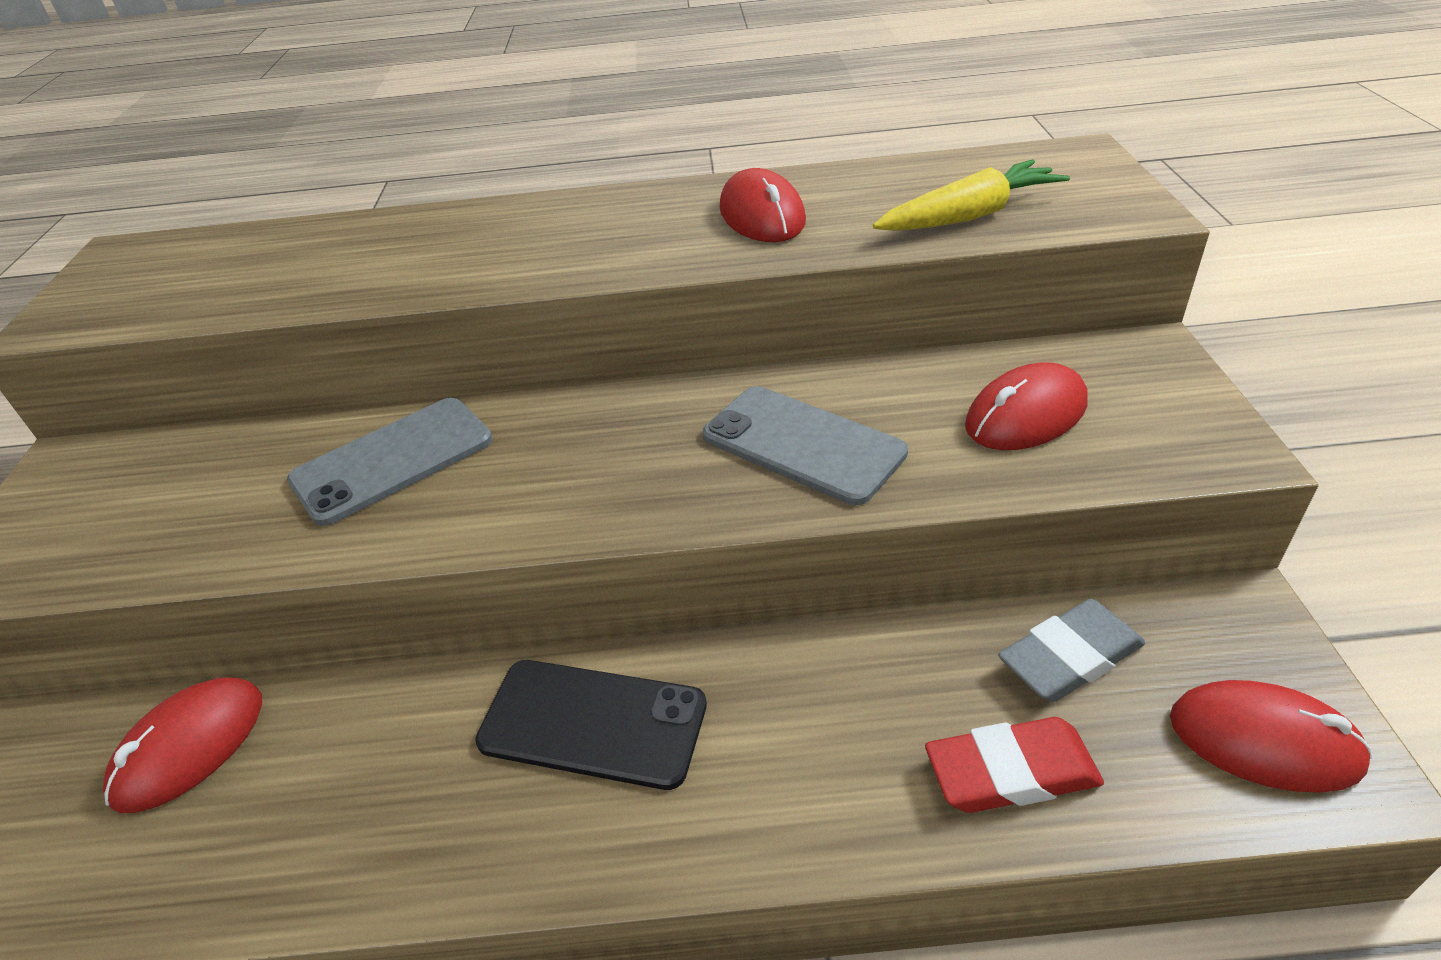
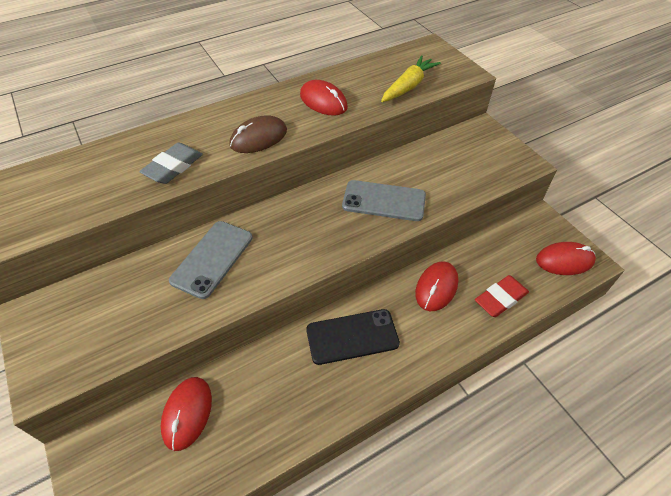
camera: 30 degrees left, 10 degrees up
red mouse [965,362,1088,450] -> red mouse moved to [415,261,458,311]
grey eraser [998,599,1146,702] -> grey eraser moved to [139,143,203,184]
none -> brown mouse [230,115,287,153]

